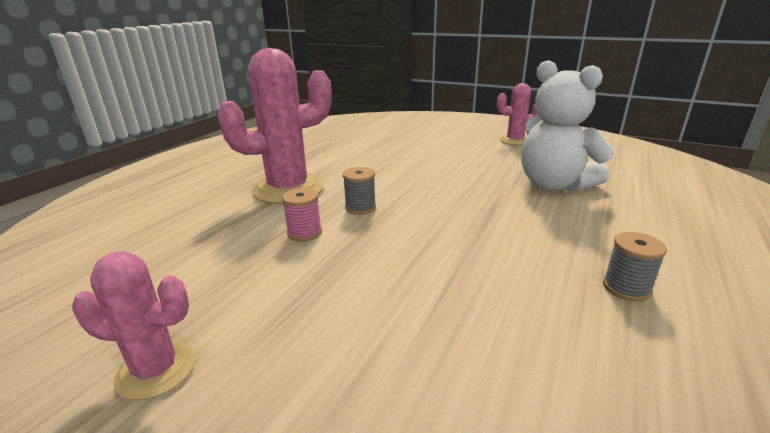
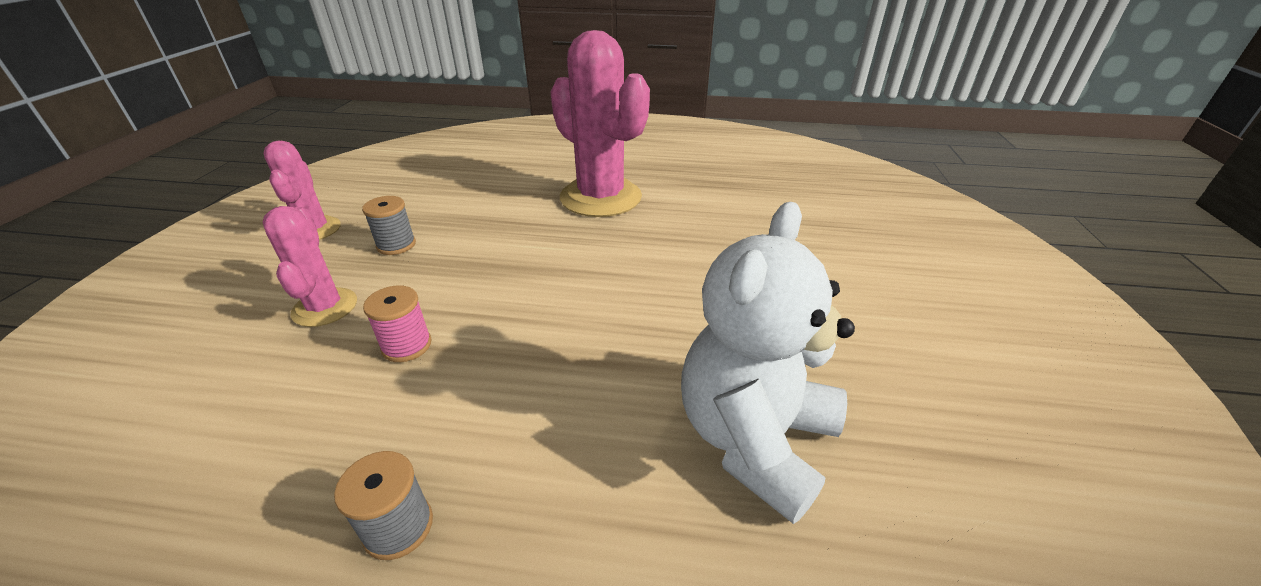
camera: 70 degrees right, 10 degrees up
pink spool [282,188,322,241] -> pink spool moved to [363,285,432,362]
grey spool [343,167,376,215] -> grey spool moved to [362,196,416,255]
pink cactus [497,83,538,145] -> pink cactus moved to [263,206,357,327]

